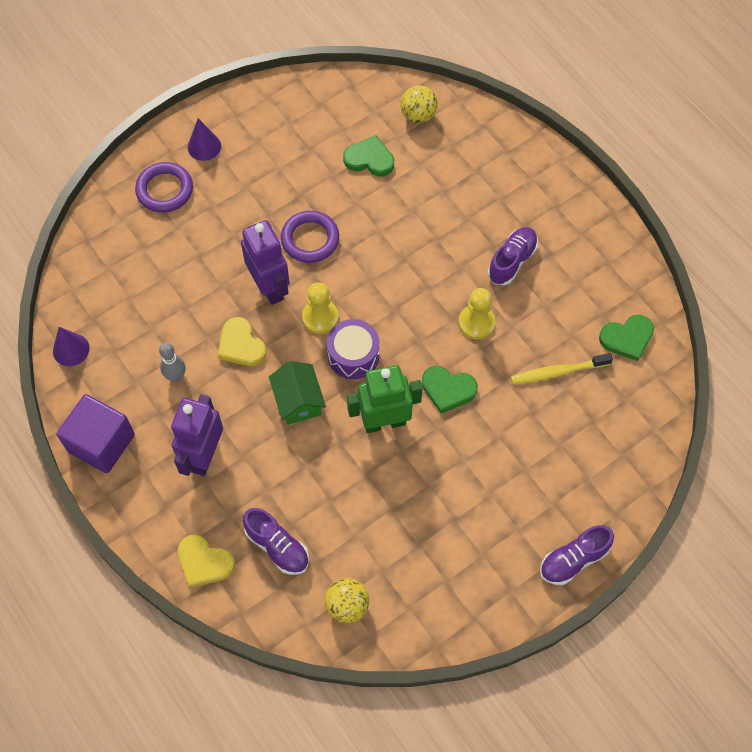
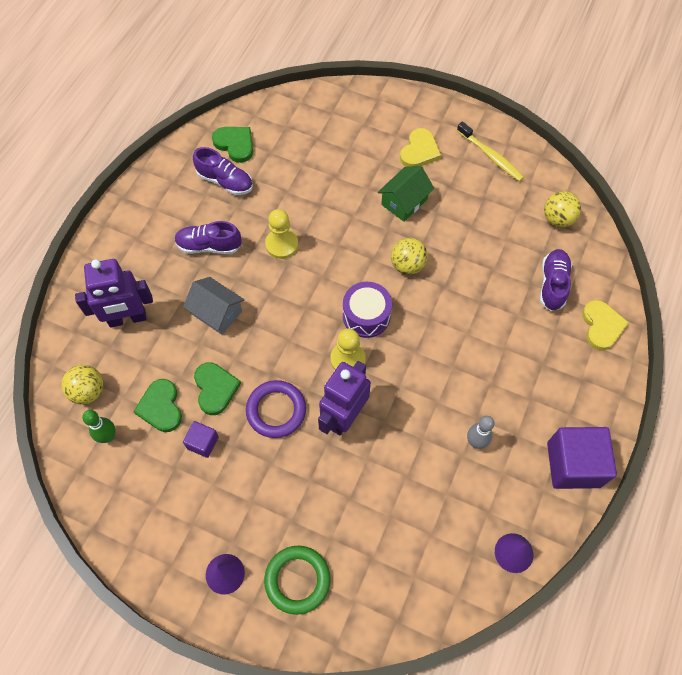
camera: 120 degrees left, 0 degrees up
purple ring [135,162,193,213] -> green ring [264,546,331,615]
purple robot [171,394,223,476] -> purple robot moved to [75,259,153,328]
yellow heart [218,317,266,366] -> yellow heart moved to [400,128,441,167]
green house [269,361,326,425] -> green house moved to [378,166,434,222]
green robot [347,365,422,433] -> yellow ball [391,238,428,275]
green heart [422,366,478,414] -> green heart moved to [194,362,241,415]
yellow toothbrush [511,353,613,384] -> yellow toothbrush moved to [457,121,524,182]
purple shoe [540,525,614,585] -> purple shoe moved to [193,147,253,195]
none -> green bowling pin [82,410,116,443]
none -> grey house [183,277,244,335]
none -> purple cube [183,421,219,458]

